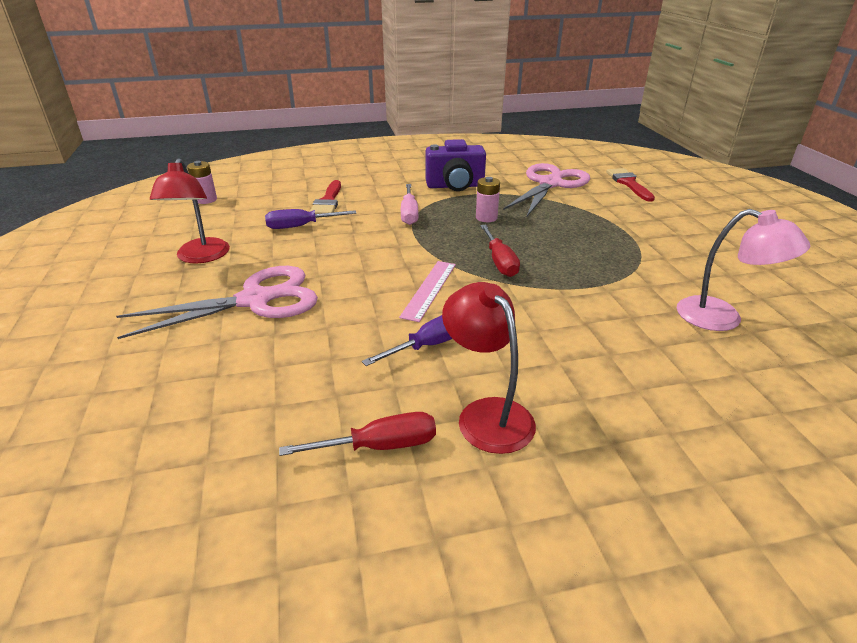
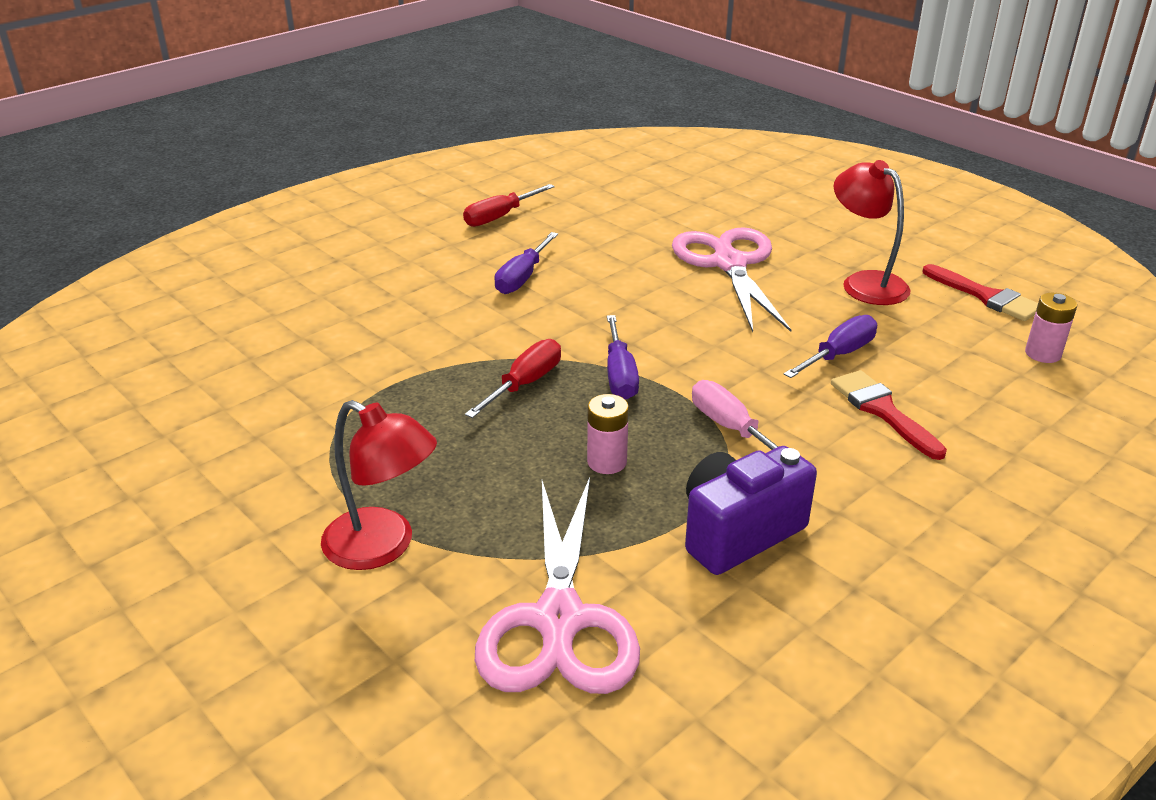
camera: 150 degrees right, 0 degrees up
pink scissors [116,266,318,339] -> pink scissors turned 135 degrees clockwise [672,227,791,332]
pink ruler [399,261,456,322] -> none
red lamp [442,282,536,454] -> red lamp moved to [321,400,437,570]
red screwdriver [480,225,520,277] -> red screwdriver turned 75 degrees clockwise [465,339,561,418]
red brush [606,168,655,202] -> red brush moved to [922,264,1038,321]
pink lamp [677,209,810,331] -> none
none -> purple screwdriver [607,315,639,400]

